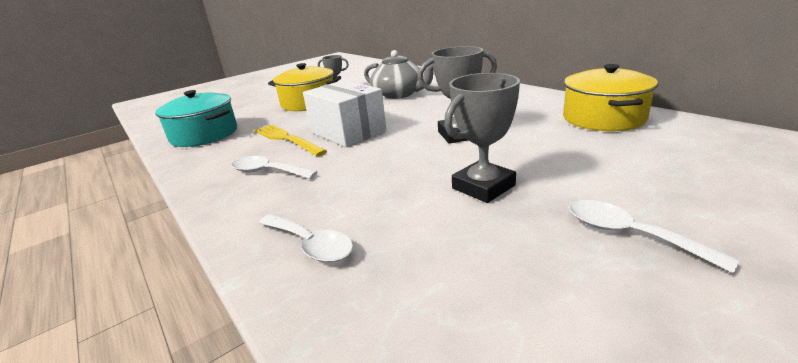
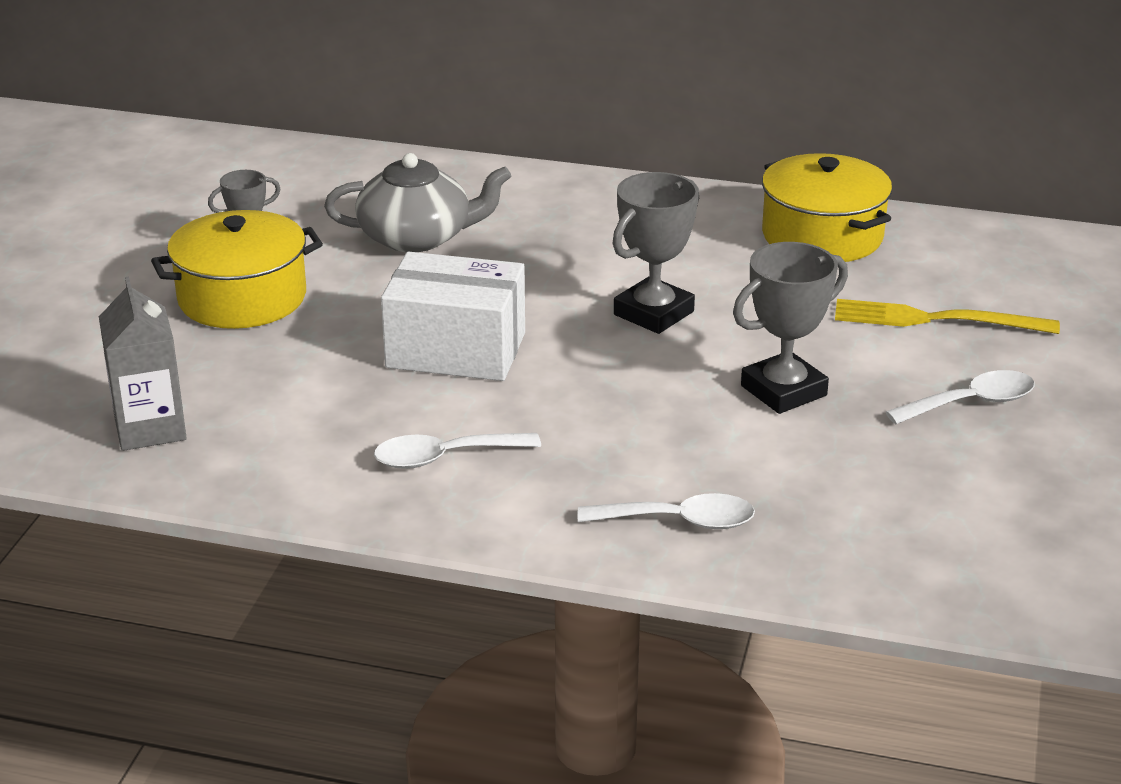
camera: 40 degrees left, 5 degrees up
turquoise pot [155,90,237,147] -> grey carton [99,277,187,451]
yellow fork [254,124,327,156] -> yellow fork moved to [835,299,1060,334]
grey trophy [444,73,520,203] -> grey trophy turned 45 degrees clockwise [733,242,848,414]
white spoon [569,200,740,273] -> white spoon turned 150 degrees clockwise [886,370,1035,424]

